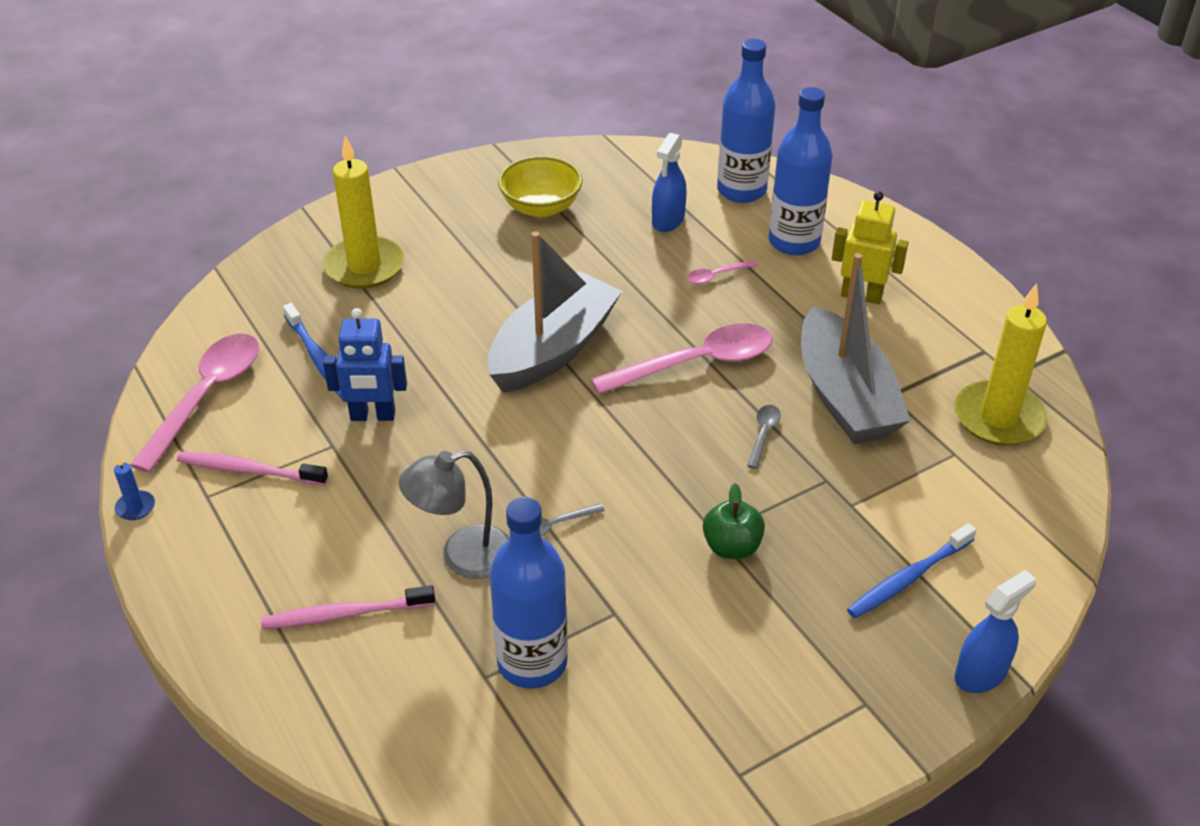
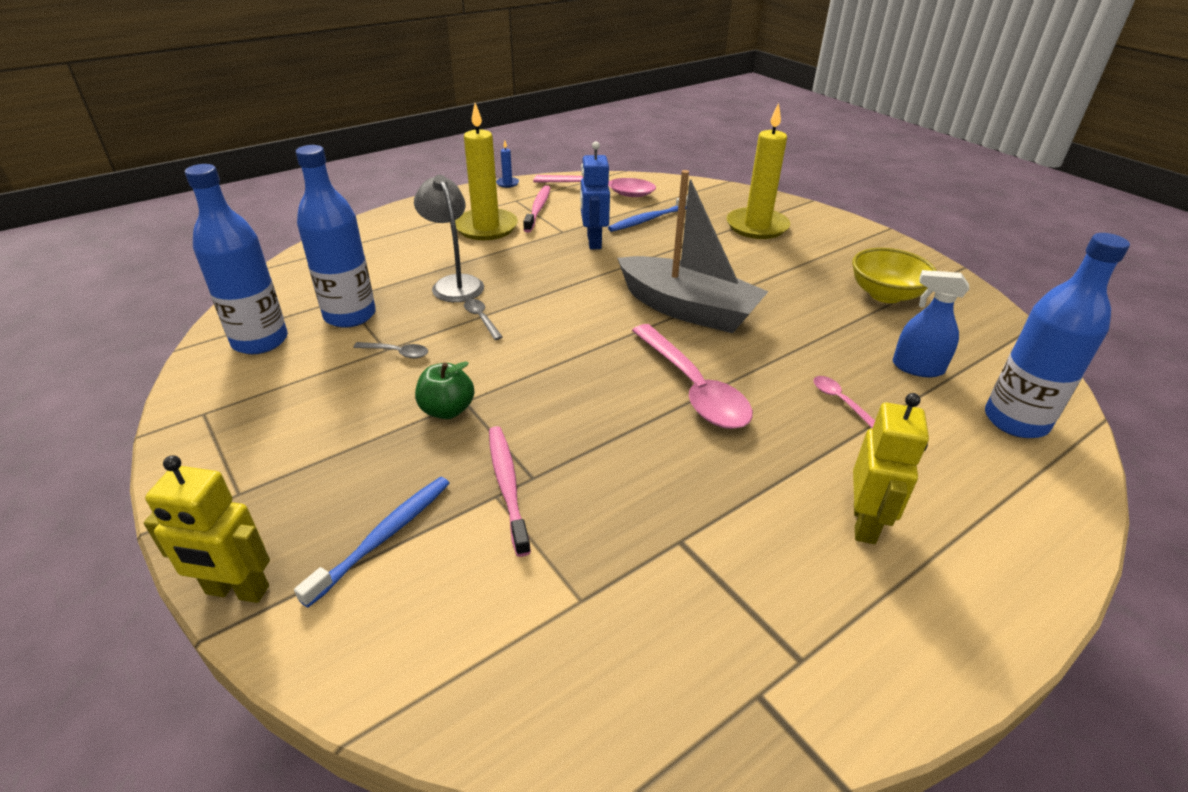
camera: 85 degrees right, 5 degrees down
pink toothbrush [261,585,435,629] -> pink toothbrush moved to [489,426,531,557]
grey spoon [747,405,781,469] -> grey spoon moved to [353,342,428,358]
blue bottle [769,87,833,255] -> blue bottle moved to [185,164,288,354]
grey boat [801,253,911,444] -> none
blue toothbrush [847,523,976,618] -> blue toothbrush turned 75 degrees clockwise [294,477,450,608]
yellow candle [954,283,1047,446] -> yellow candle moved to [455,103,518,240]
blue spray bottle [955,570,1036,693] -> yellow robot [144,455,270,603]

